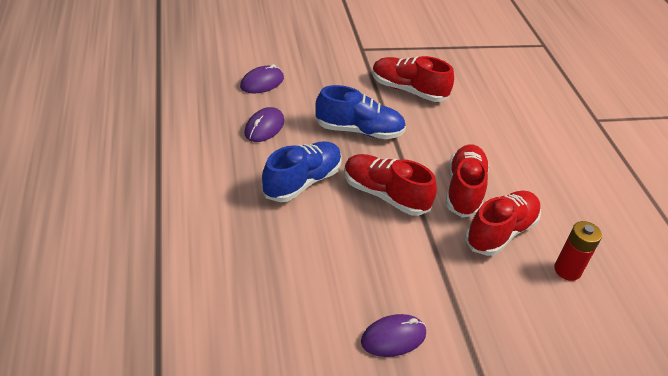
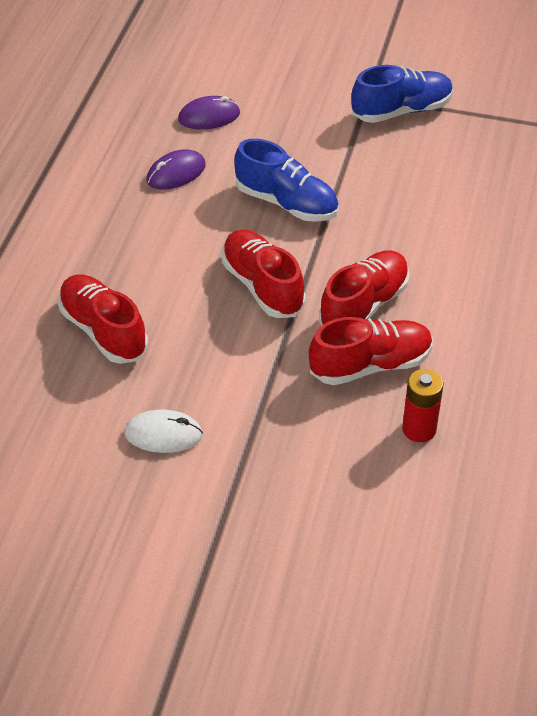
camera: 30 degrees right, 5 degrees up
blue shoe [261,141,341,202] -> blue shoe moved to [351,65,453,123]
purple mouse [361,314,426,357] -> white mouse [125,410,203,453]
red shoe [372,56,454,102] -> red shoe moved to [58,275,148,364]

